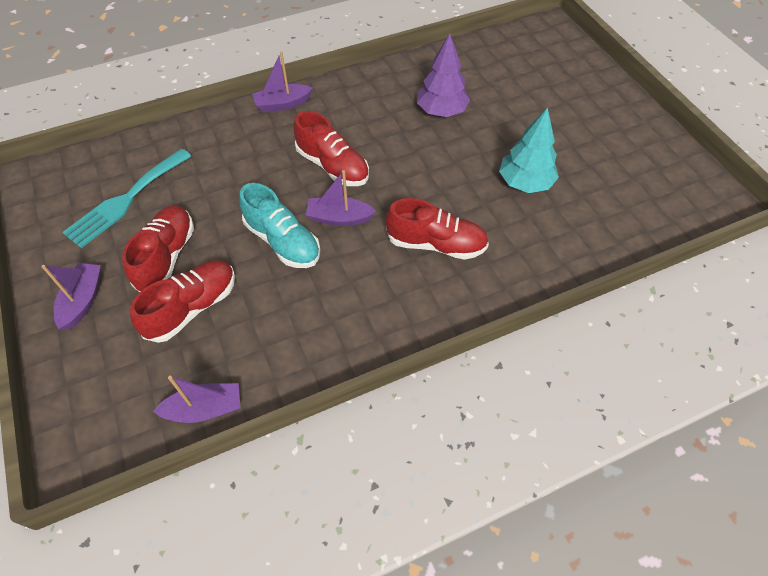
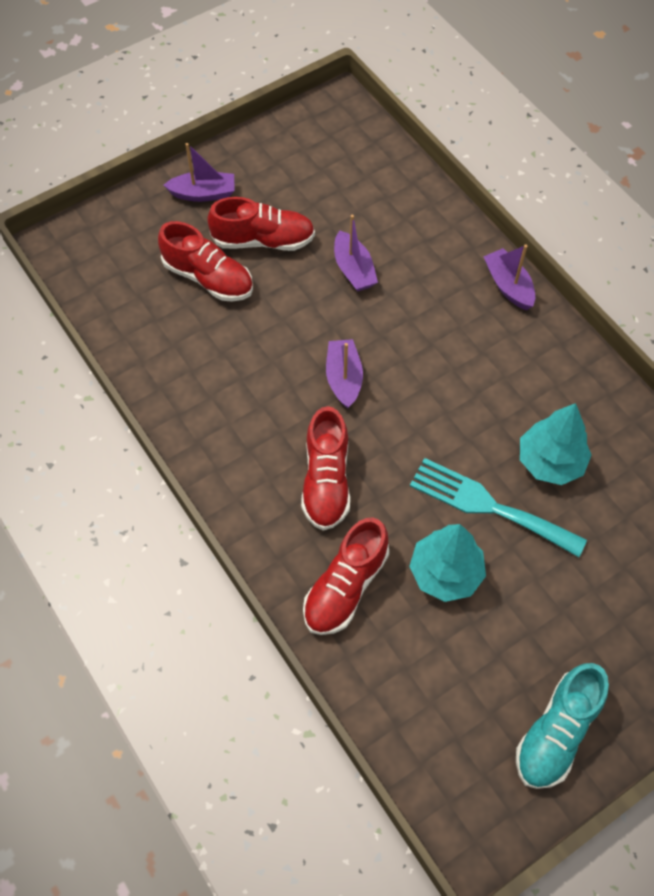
camera: 80 degrees right, 5 degrees up
turquoise fork [62,148,192,248] -> turquoise fork moved to [410,458,587,557]
purple boat [153,376,240,423] -> purple boat moved to [334,215,378,292]
turquoise shoe [239,183,320,268] -> turquoise shoe moved to [516,663,609,789]
red shoe [293,111,369,186] -> red shoe moved to [303,517,389,635]
purple tree [417,34,470,117] -> turquoise tree [520,403,592,485]

